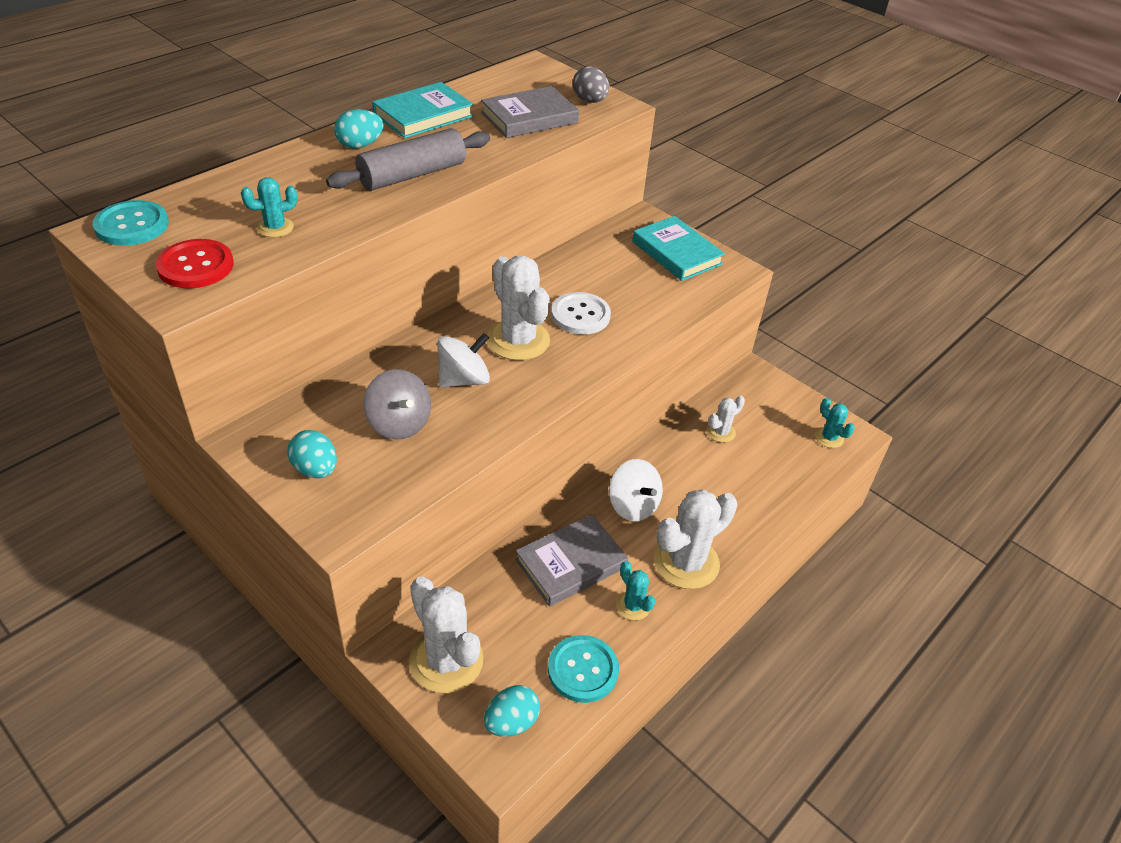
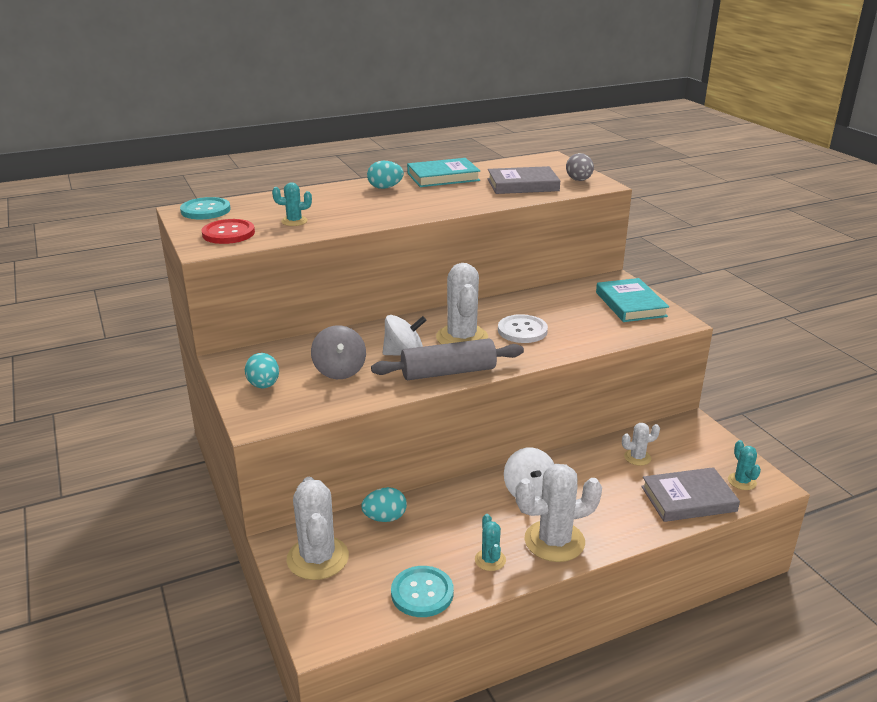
camera: 25 degrees right, 15 degrees down
grey rolling pin [326,128,490,191] -> grey rolling pin moved to [371,338,524,380]
turquoise egg [484,685,540,737] -> turquoise egg moved to [361,487,407,522]
grey book [515,514,628,607] -> grey book moved to [641,467,740,522]

